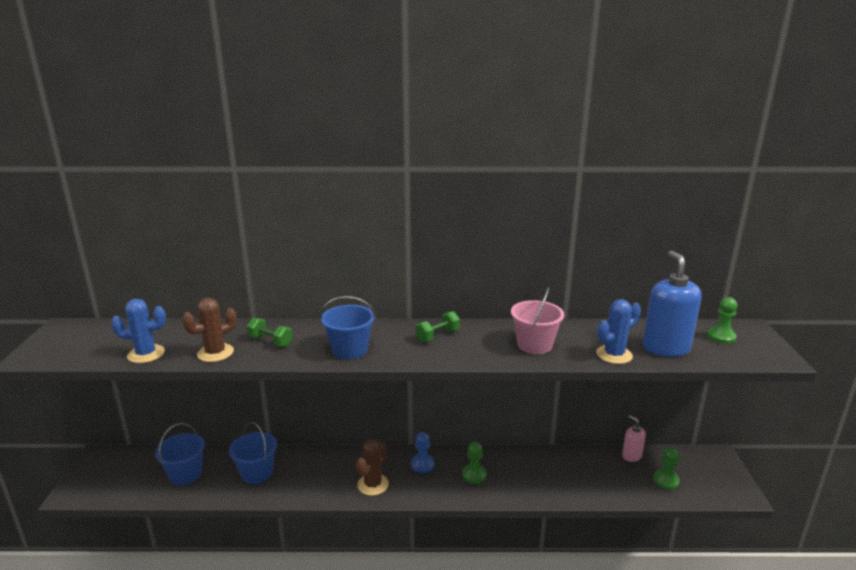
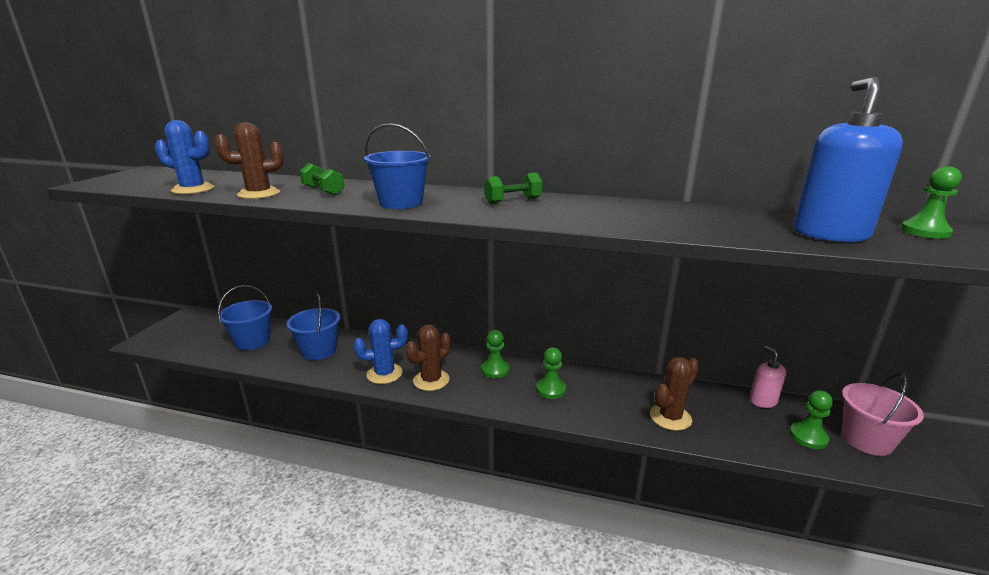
camera: 15 degrees right, 0 degrees up
blue pawn [411,432,435,473] -> green pawn [481,330,509,378]
pink bucket [511,287,564,354] -> pink bucket moved to [842,373,924,456]
blue cactus [596,299,641,364] -> blue cactus moved to [354,319,408,384]
none -> brown cactus [650,357,699,431]

